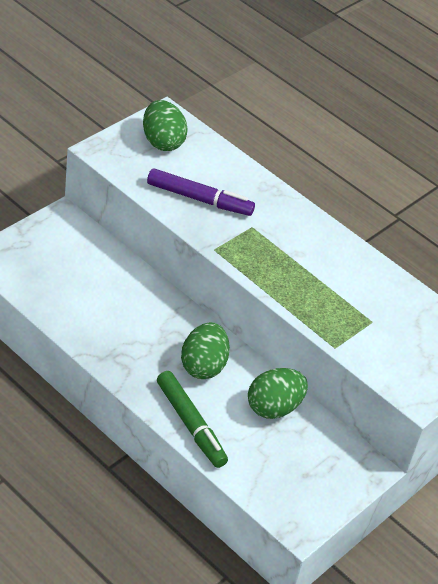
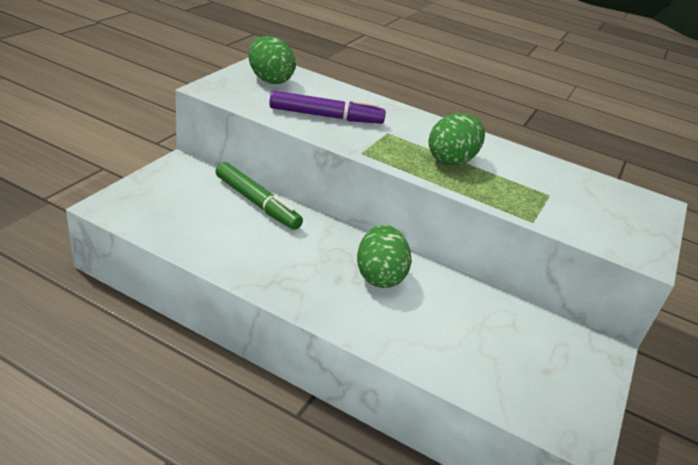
camera: 15 degrees left, 10 degrees down
green marker [157,371,228,468] -> green marker moved to [215,162,303,230]
green egg [248,368,308,419] -> green egg moved to [428,113,485,166]

